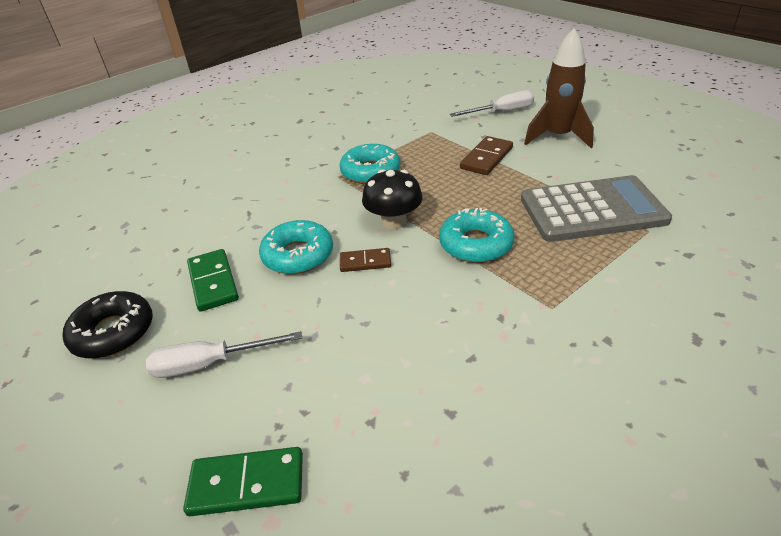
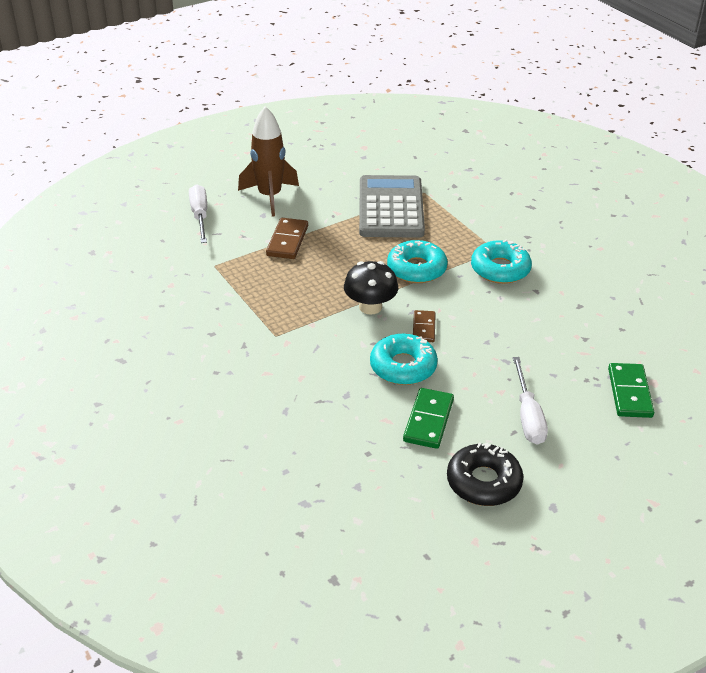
camera: 85 degrees left, 0 degrees up
green domino [187,249,239,312] -> green domino turned 60 degrees counterclockwise [403,388,454,449]
turquoise donut [340,144,400,184] -> turquoise donut moved to [471,240,532,284]
brown domino [460,136,513,175] -> brown domino turned 60 degrees clockwise [266,218,308,259]

